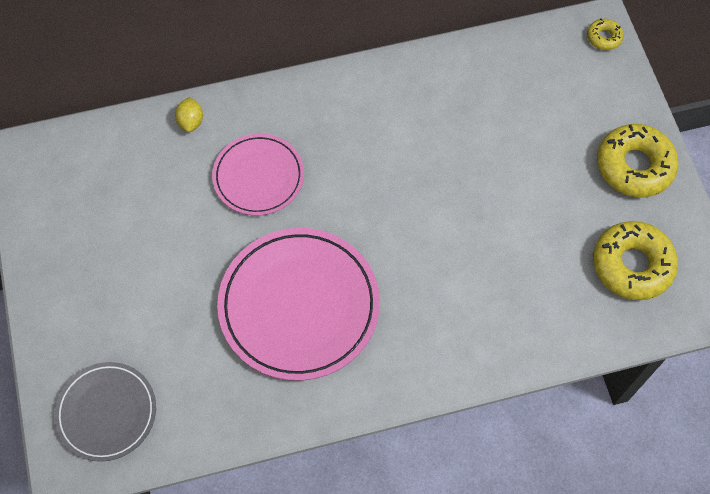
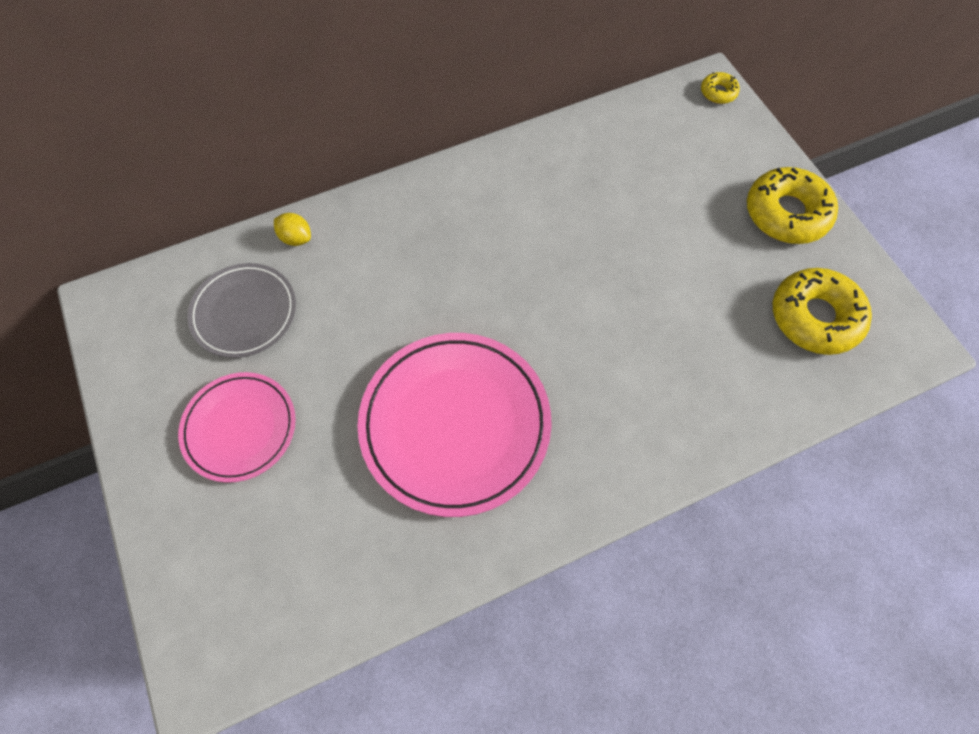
camera: 10 degrees left, 0 degrees up
grey plate [54,362,156,462] -> grey plate moved to [187,263,296,358]
yellow lemon [175,97,203,132] -> yellow lemon turned 45 degrees counterclockwise [274,213,311,246]
pink plate [212,134,304,216] -> pink plate moved to [178,372,296,483]

